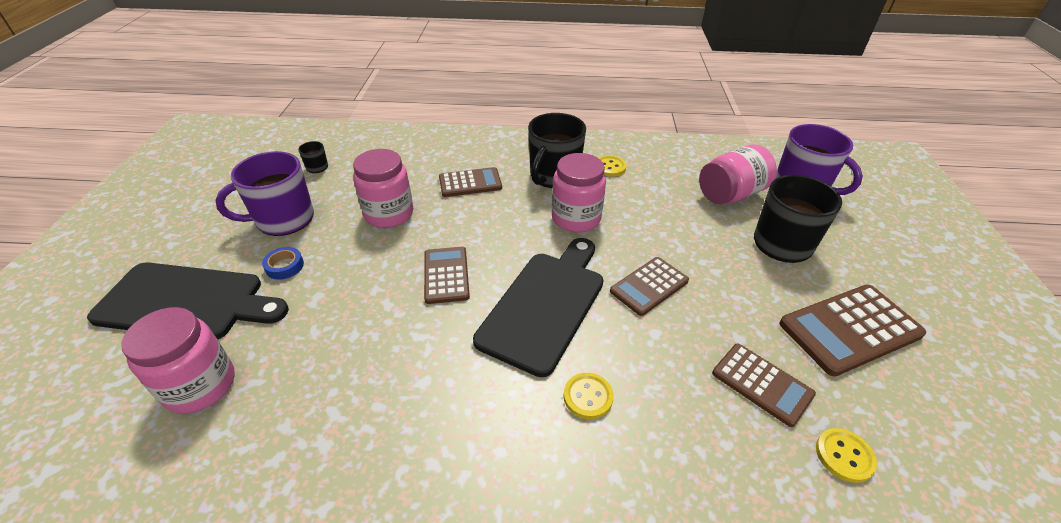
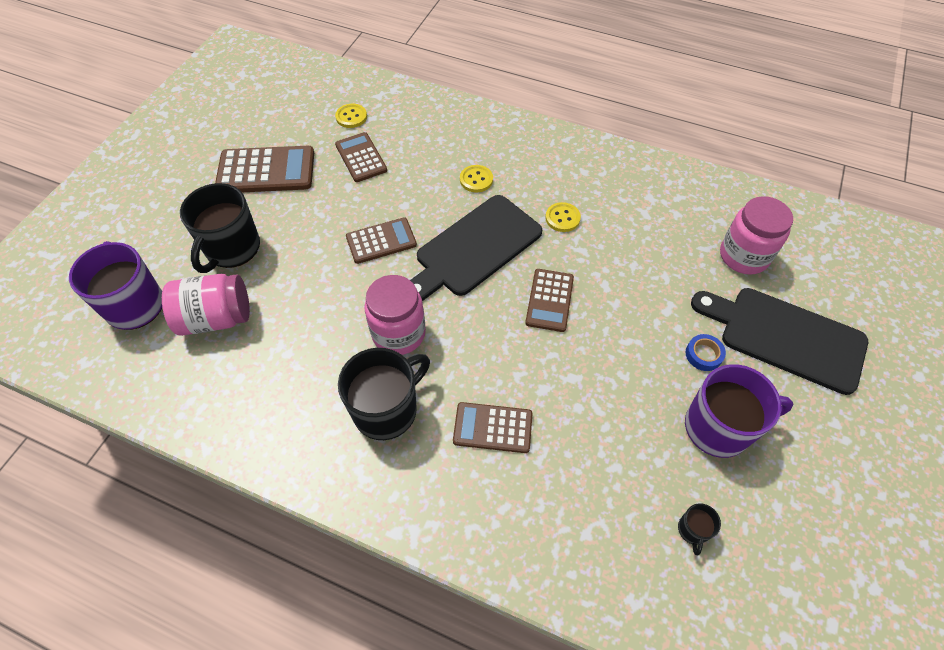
camera: 160 degrees left, 15 degrees up
pink jar [353,149,413,228] -> none
yellow button [599,155,627,177] -> yellow button moved to [545,202,581,232]

